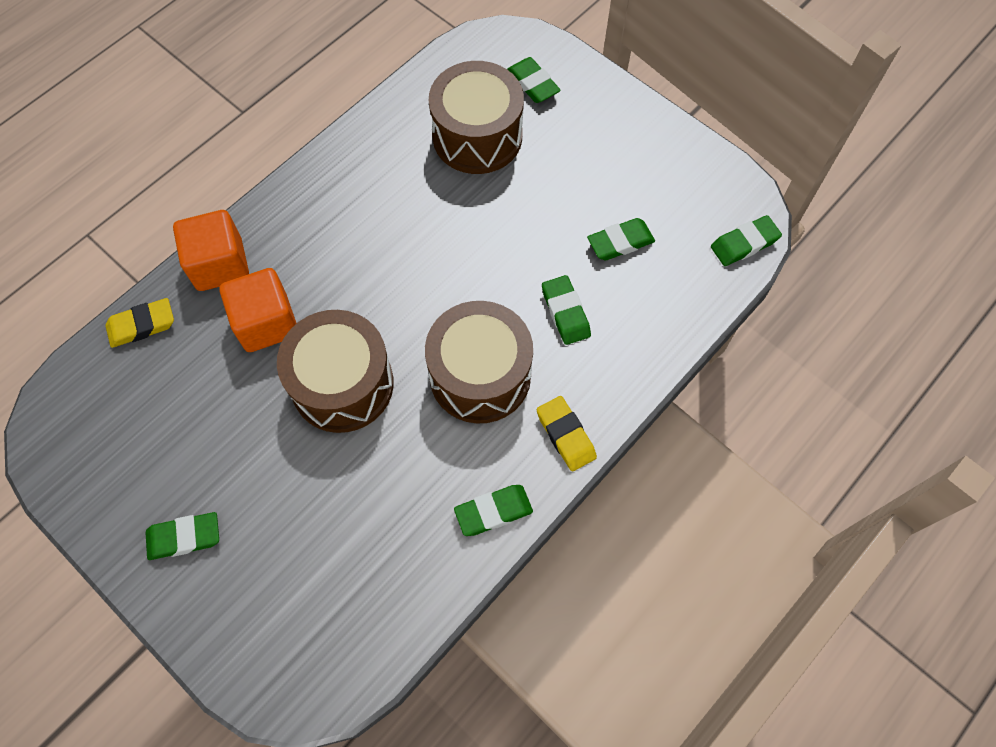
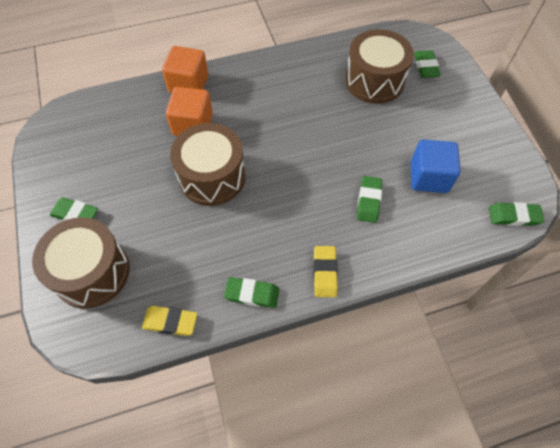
camera: 30 degrees right, 5 degrees down
yellow eraser [106,298,174,348] -> yellow eraser moved to [142,306,197,336]
brown drum [425,301,533,423] -> brown drum moved to [32,217,130,308]
green eraser [587,218,655,260] -> blue cube [411,140,461,193]

